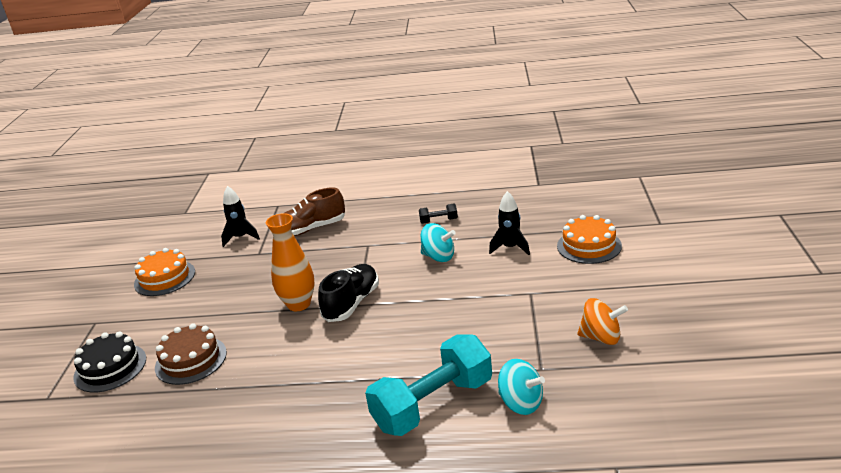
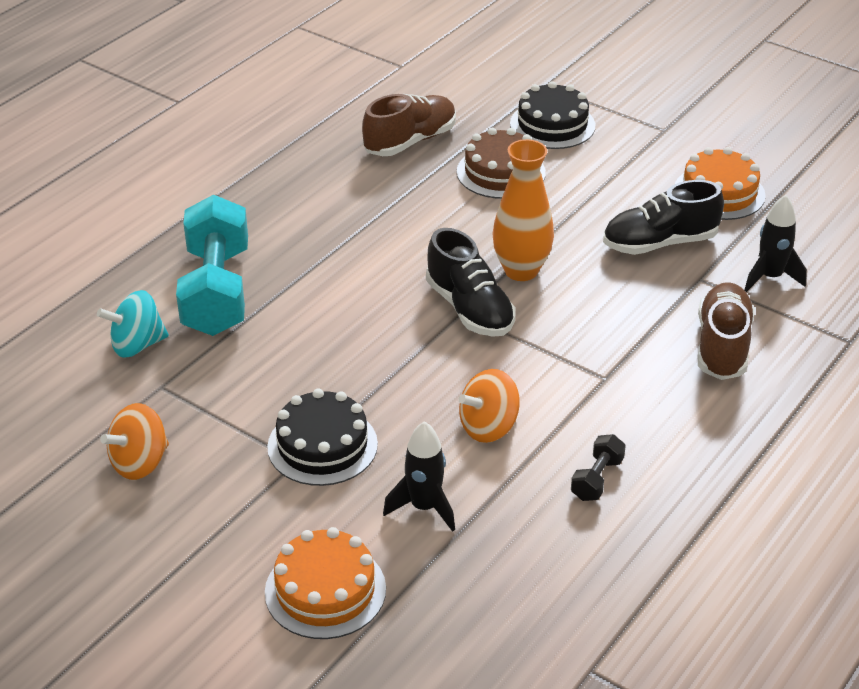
camera: 120 degrees right, 10 degrees up
turquoise spinning top [421,223,456,262] -> orange spinning top [458,369,520,443]
none -> black cake [267,388,378,486]
none -> brown shoe [362,94,456,156]
none -> black shoe [603,180,724,255]

